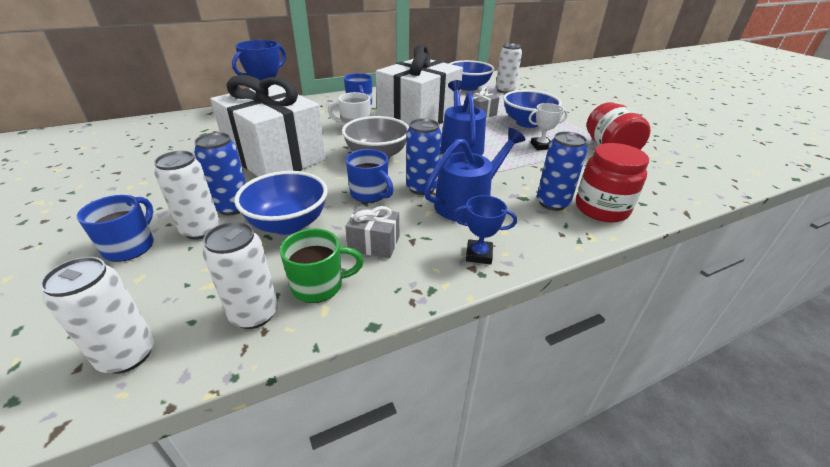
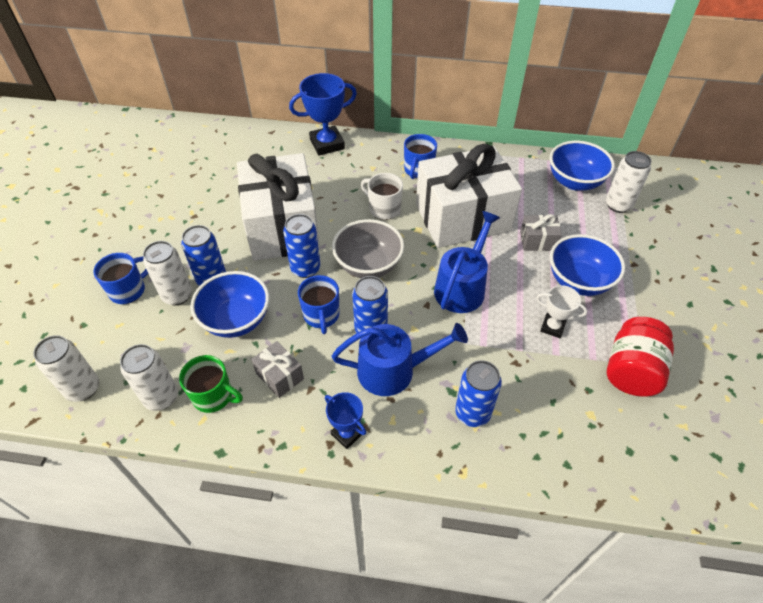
camera: 35 degrees right, 15 degrees up
red jar [576,143,649,222] -> none
none -> blue can [283,214,321,278]

